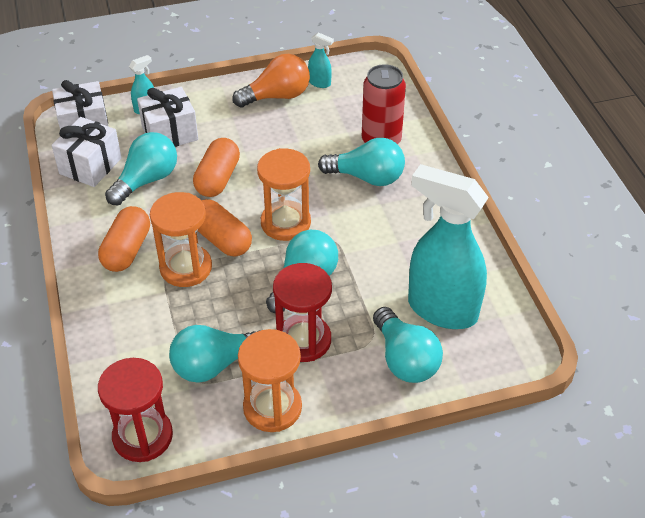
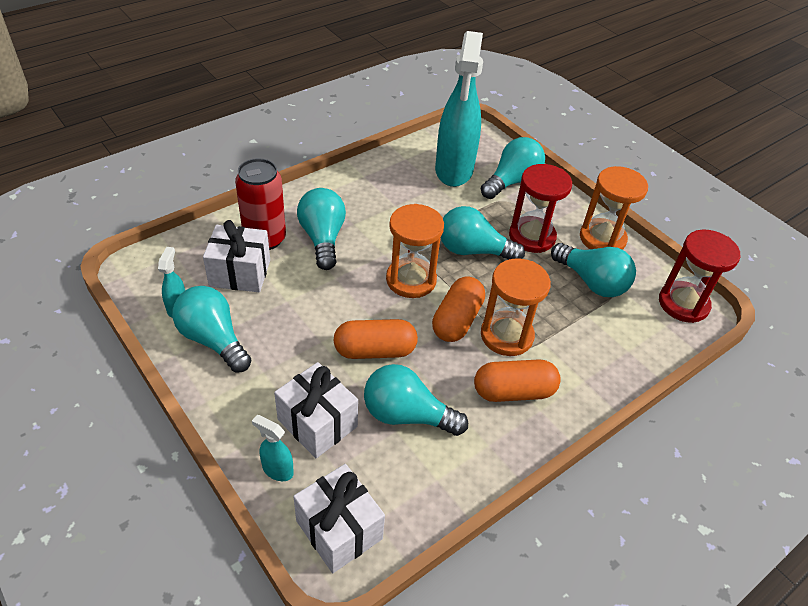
camera: 115 degrees left, 0 degrees up
white gift [52,117,122,187] -> white gift moved to [203,220,270,292]
orange light bulb [232,54,310,107] -> turquoise light bulb [172,286,251,373]

